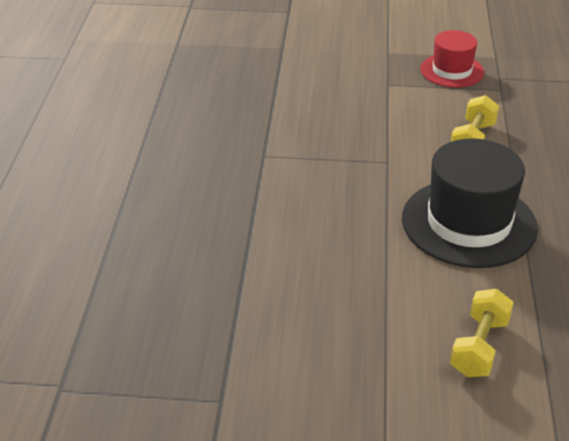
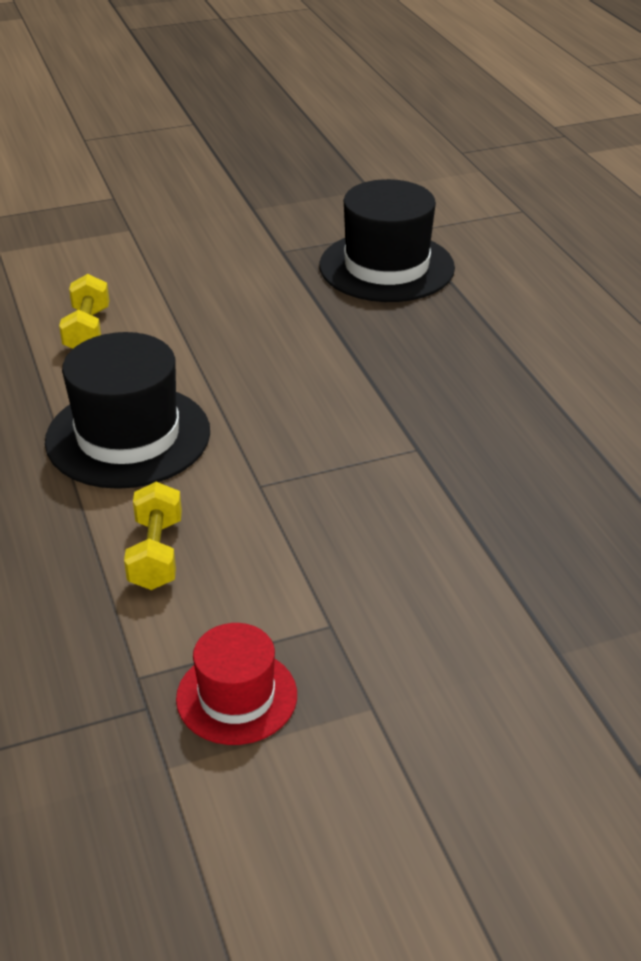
camera: 155 degrees right, 0 degrees up
none -> black hat [319,179,455,302]

